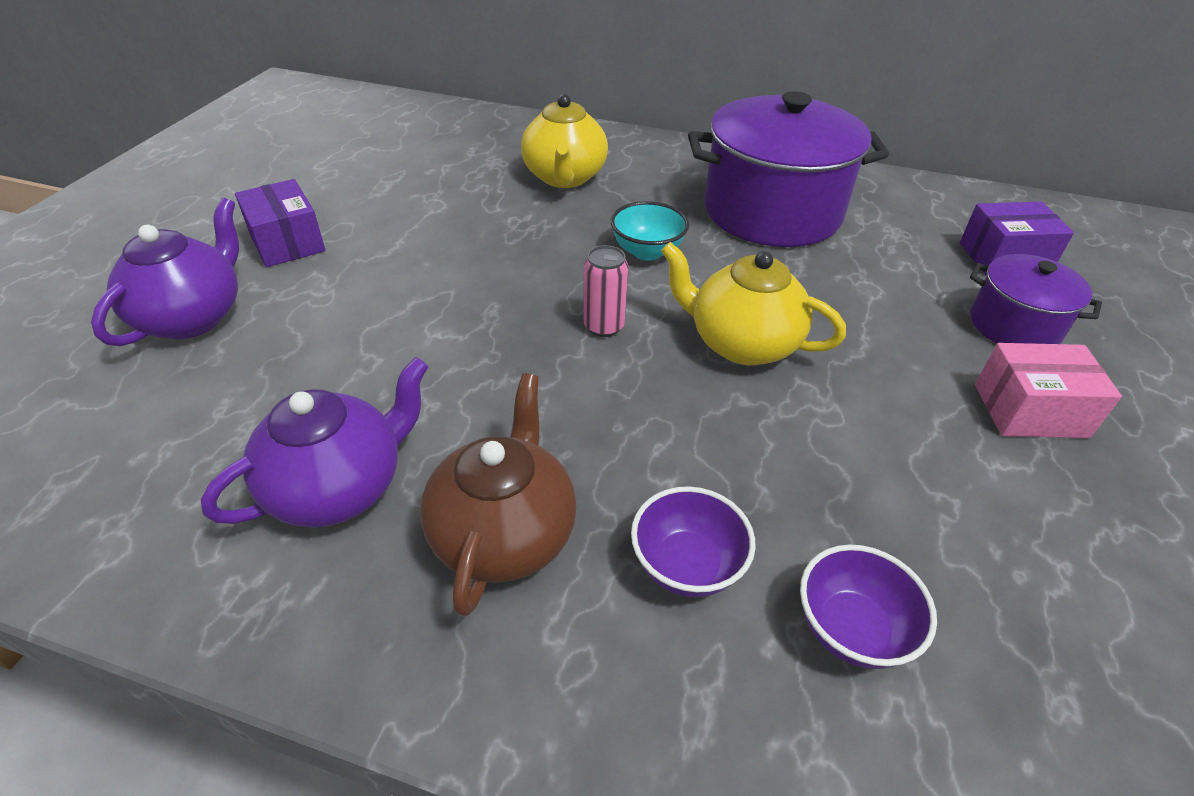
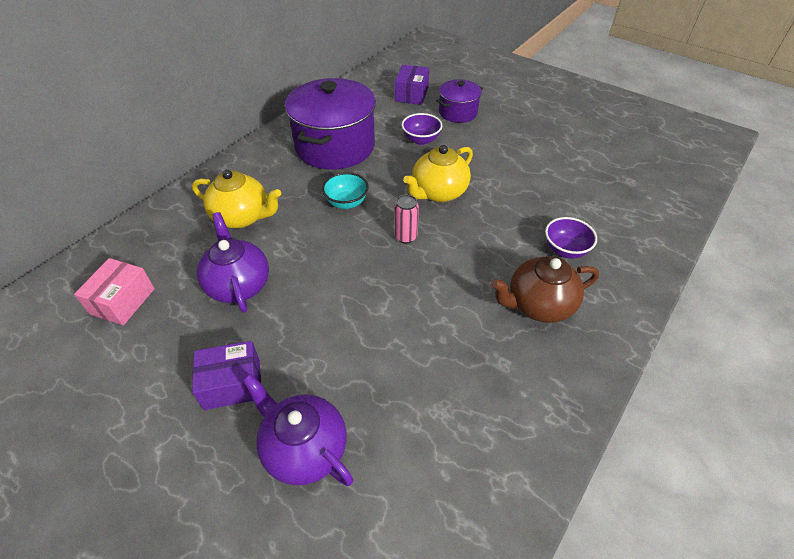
camera: 70 degrees left, 5 degrees up
purple teapot [201,357,428,527] -> purple teapot moved to [197,212,269,313]
brown teapot [420,373,577,617] -> brown teapot turned 45 degrees counterclockwise [491,256,599,323]
purple bowl [800,544,937,669] -> purple bowl moved to [402,113,442,145]
pink box [975,343,1122,438] -> pink box moved to [74,258,155,325]

